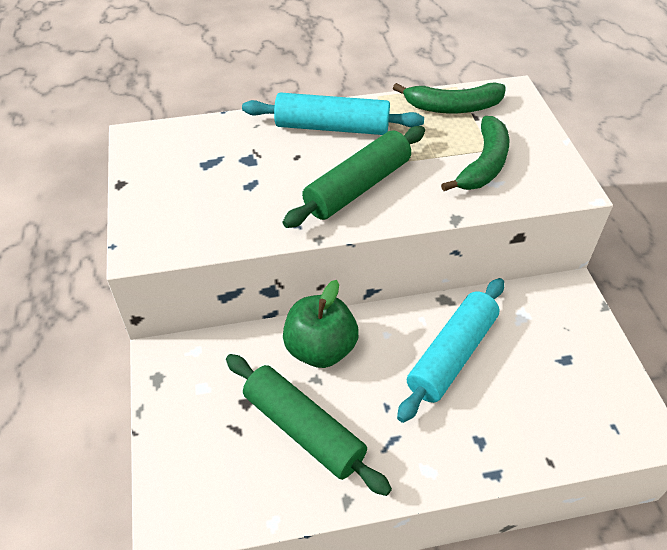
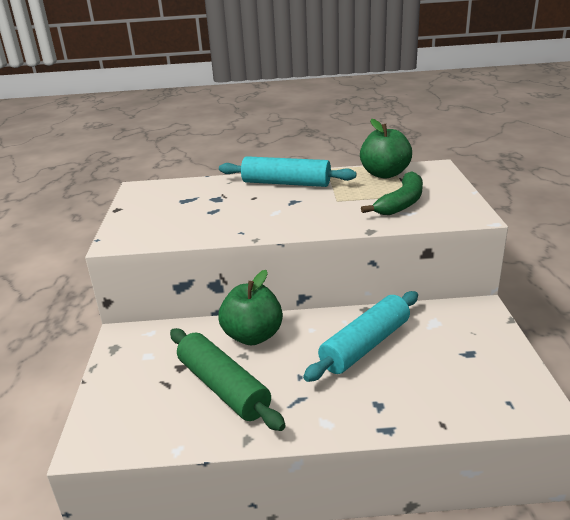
camera: 10 degrees right, 20 degrees down
green rolling pin [283,126,425,228] -> none
green banana [393,82,506,113] -> green apple [360,119,412,178]

